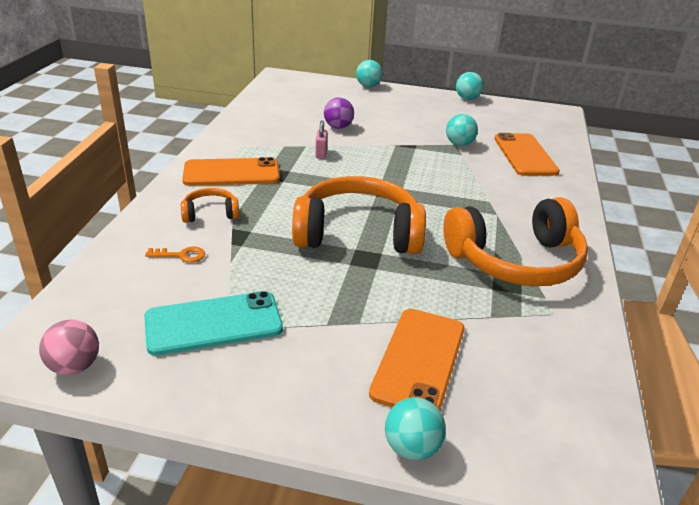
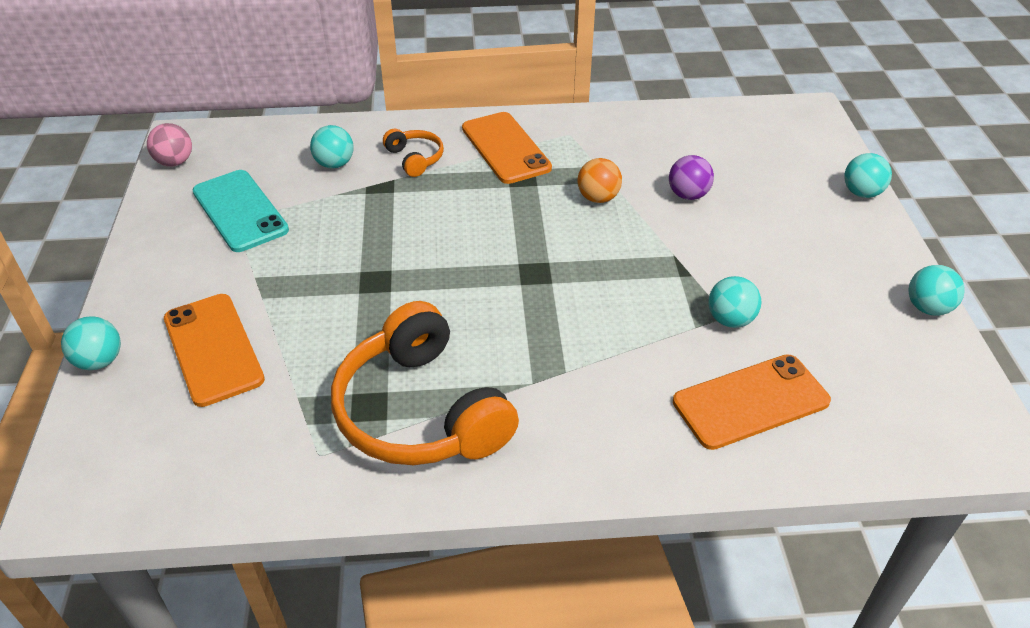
camera: 75 degrees right, 10 degrees up
orange key [145,247,205,263] -> turquoise ball [310,125,353,169]
orange headphones [292,176,426,254] -> none
pink padlock [315,120,327,159] -> orange ball [577,158,622,203]
orange phone [369,309,464,410] -> orange phone turned 60 degrees clockwise [164,294,265,407]

